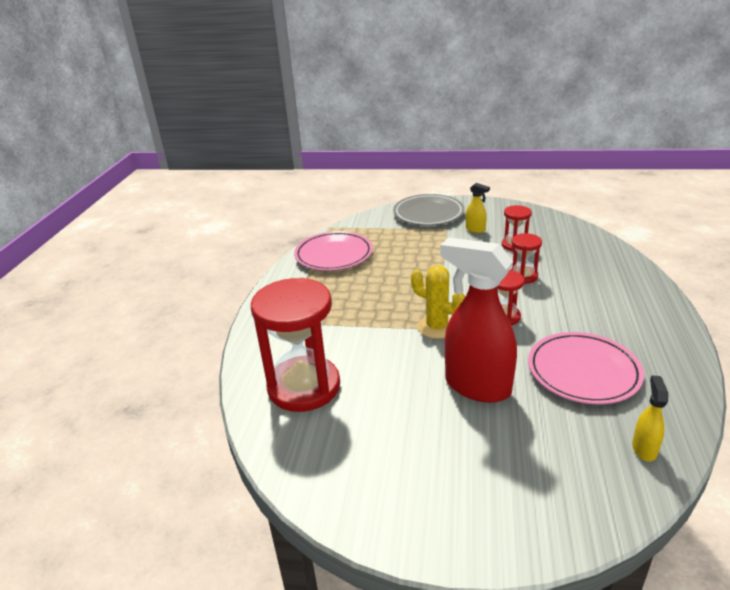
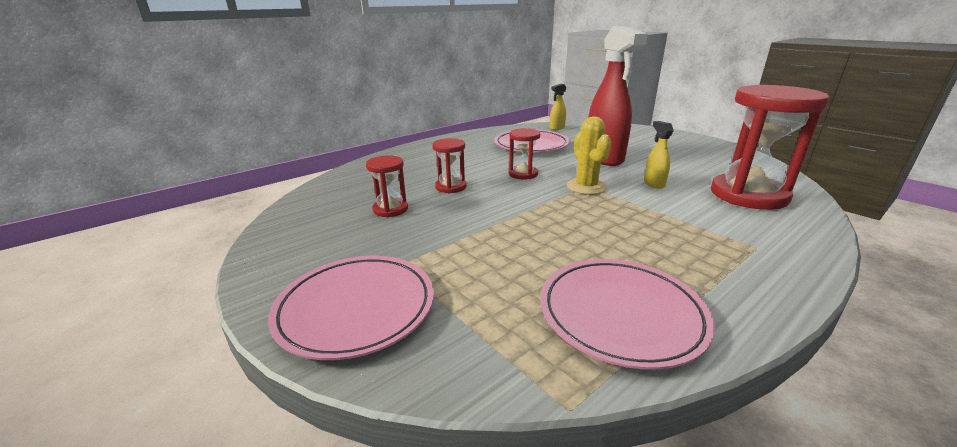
camera: 140 degrees left, 5 degrees down
grey plate [393,194,465,226] -> pink plate [268,256,434,360]
yellow spray bottle [466,183,490,233] -> yellow spray bottle moved to [644,121,674,189]

